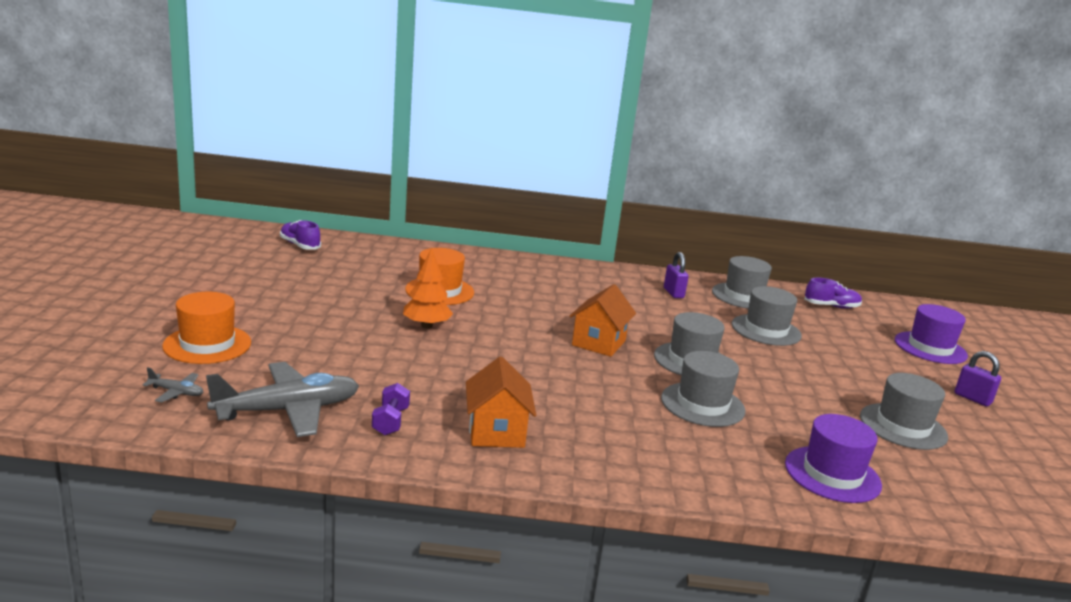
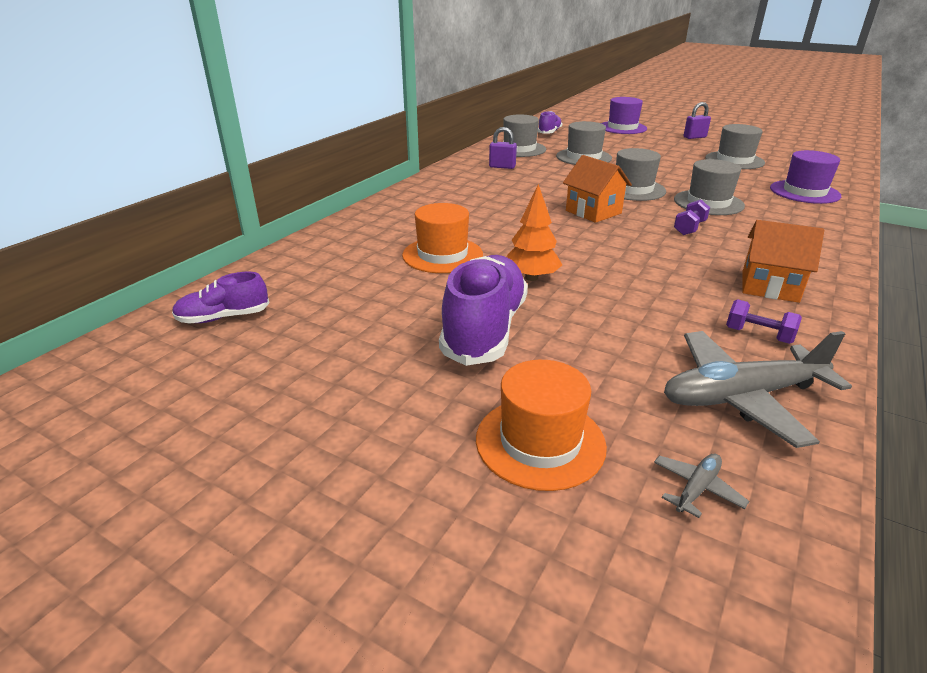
camera: 60 degrees left, 10 degrees up
grey plane [206,362,359,437] -> grey plane turned 105 degrees counterclockwise [664,331,852,448]
none -> purple shoe [439,255,528,366]
none -> purple dumbbell [674,200,710,235]

